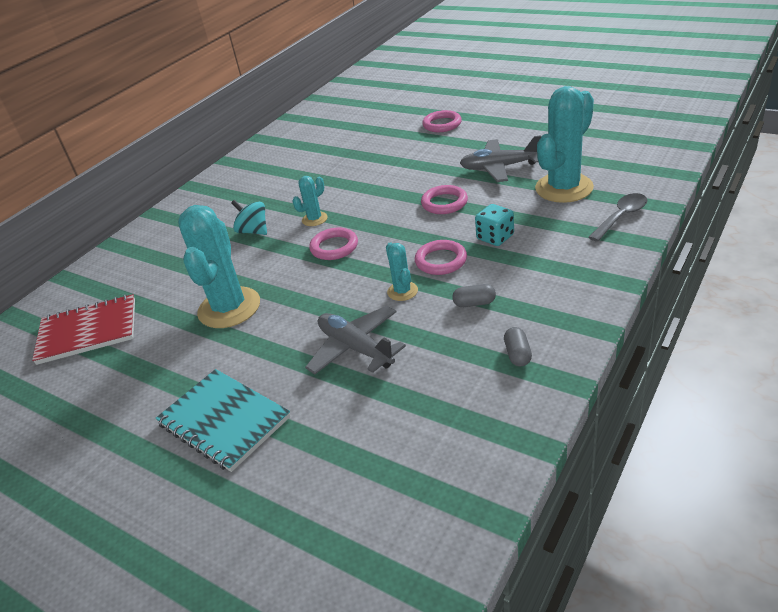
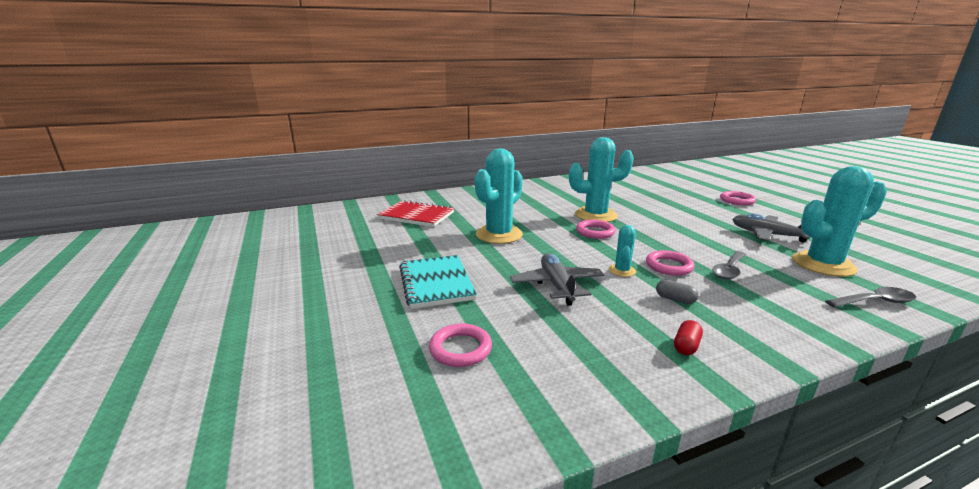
camera: 30 degrees right, 15 degrees down
turquoise spinning top [231,200,267,235] -> none
turquoise cactus [293,176,328,226] -> turquoise cactus [569,137,634,222], size x2.10
pink ring [421,185,468,214] -> pink ring moved to [429,323,492,367]
turquoise dice [475,204,514,246] -> grey spoon [712,251,746,279]
grey capsule [504,327,532,366] -> red capsule [674,320,703,355]

